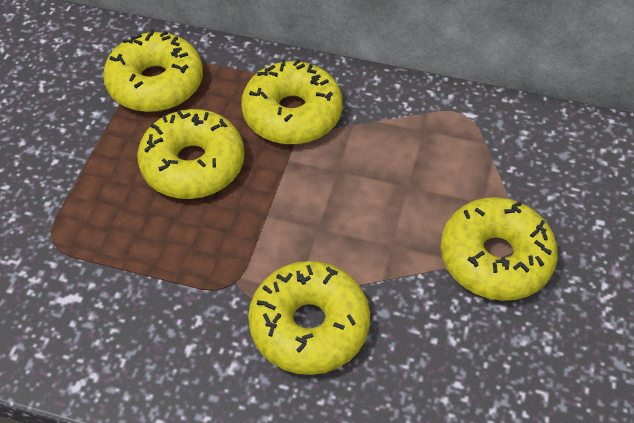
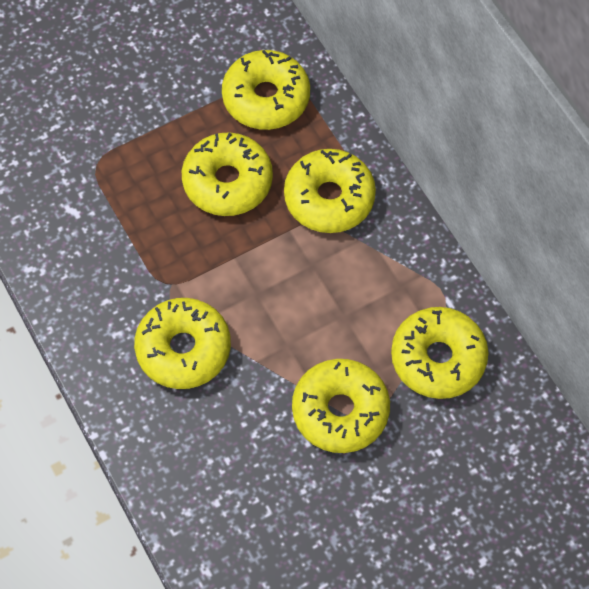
camera: 45 degrees right, 10 degrees up
none -> yellow donut [391,307,488,399]

